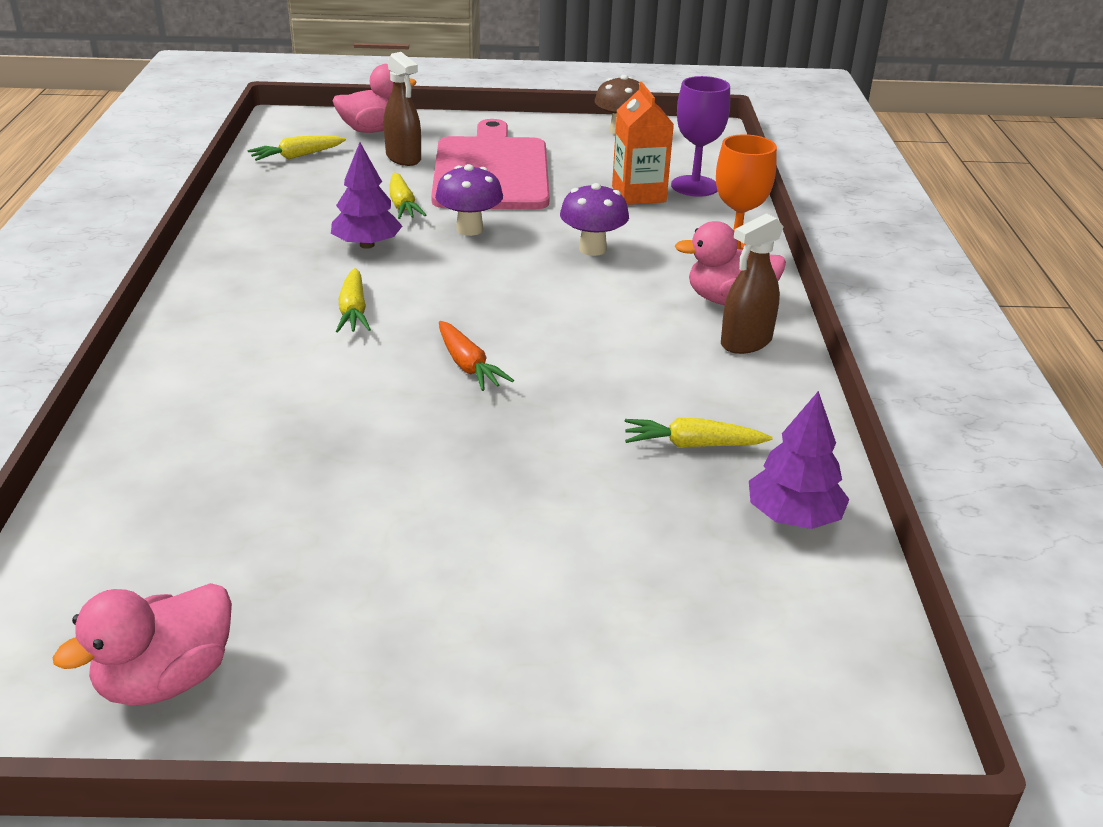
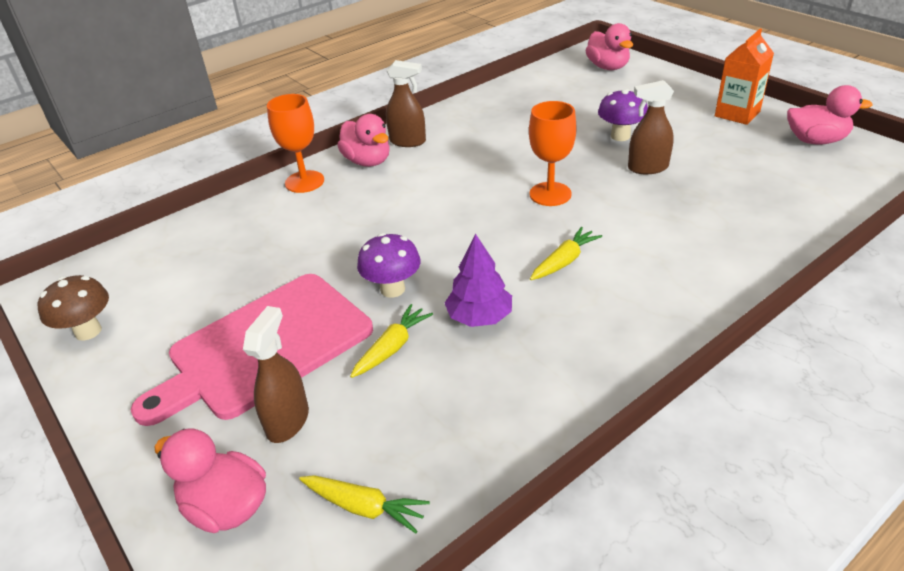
camera: 125 degrees left, 5 degrees up
orange carrot [439,321,514,391] -> orange goblet [529,101,577,206]
purple mushroom [560,183,629,256] -> purple mushroom moved to [598,89,648,141]
orange carton [612,82,674,205] -> orange carton moved to [715,29,774,125]
yellow carrot [625,418,772,447] -> none
purple goblet [671,76,730,197] -> none
purple tree [749,391,849,529] -> none
none -> pink duck [585,23,633,70]
none -> brown spray bottle [628,80,674,174]

